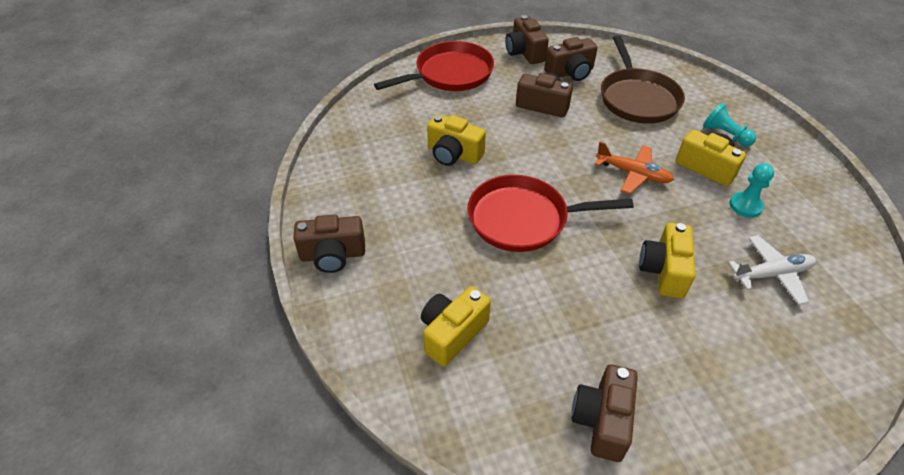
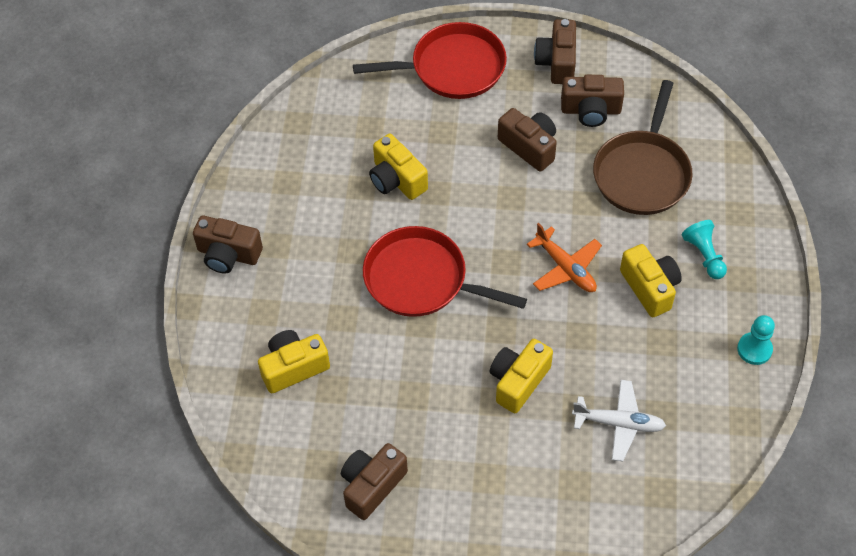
camera: 25 degrees right, 10 degrees up
turquoise pawn [729,163,774,218] -> turquoise pawn moved to [737,315,775,365]

